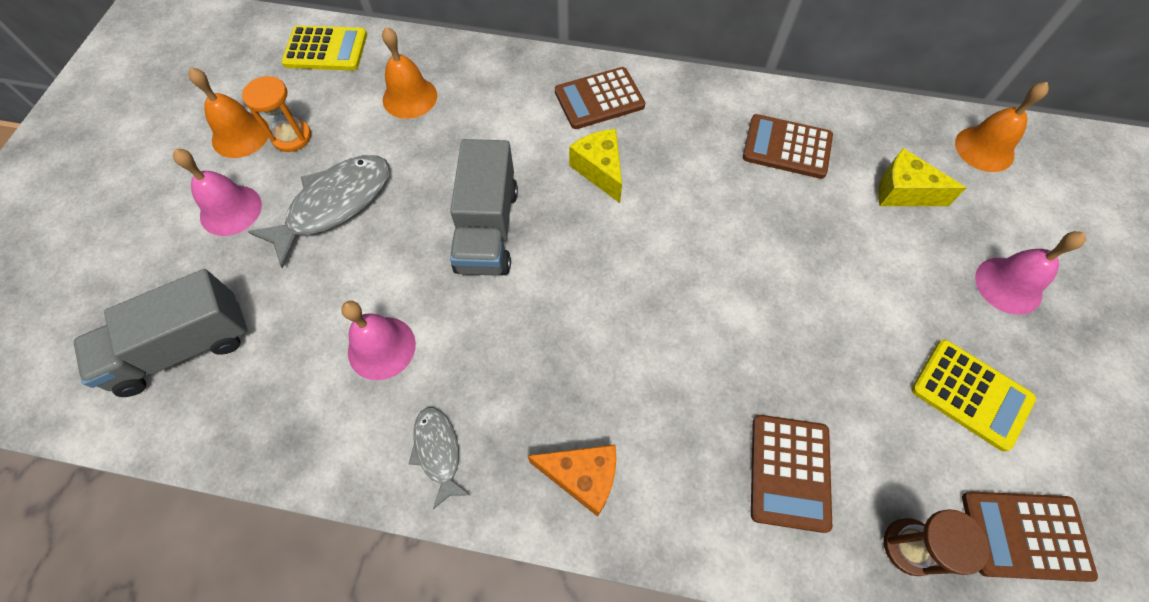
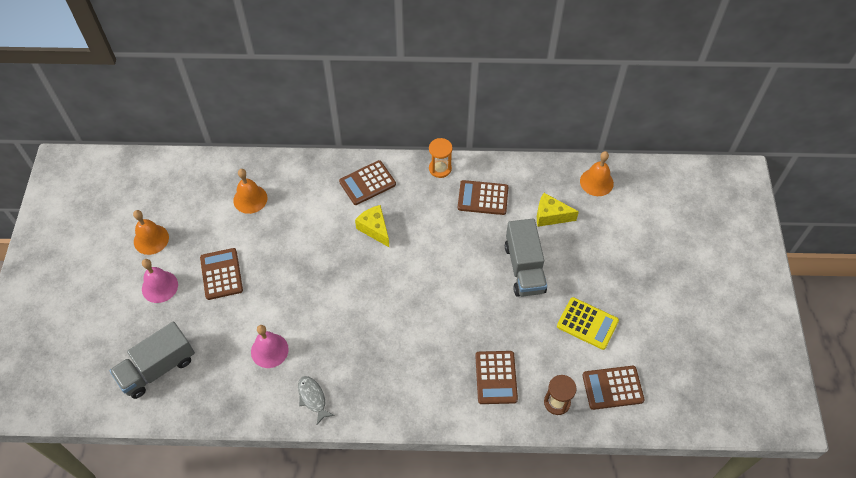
camera: 10 degrees left, 5 degrees down
orange hourglass [242,76,311,152] -> orange hourglass moved to [429,138,452,178]
grey fish [248,155,390,269] -> brown calculator [200,248,243,300]
yellow calculator [281,25,367,71] -> none
grey truck [450,139,518,276] -> grey truck moved to [505,219,547,297]
orange cheese [528,445,617,517] -> none
pink bell [975,231,1086,315] -> none

